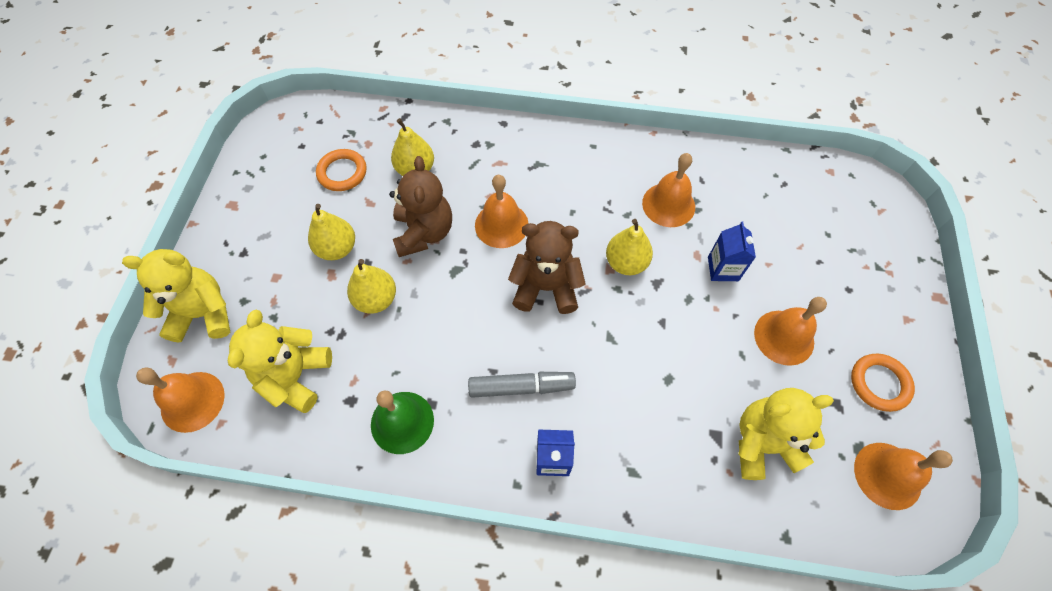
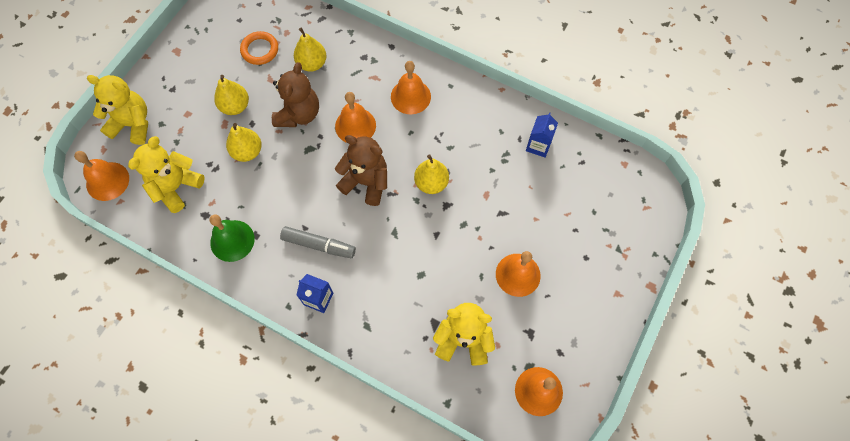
camera: 20 degrees right, 5 degrees up
orange bell [642,153,695,227] -> orange bell moved to [391,61,431,114]
blue carton [708,222,756,281] -> blue carton moved to [526,113,558,157]
orange ring [851,354,915,412] -> none

